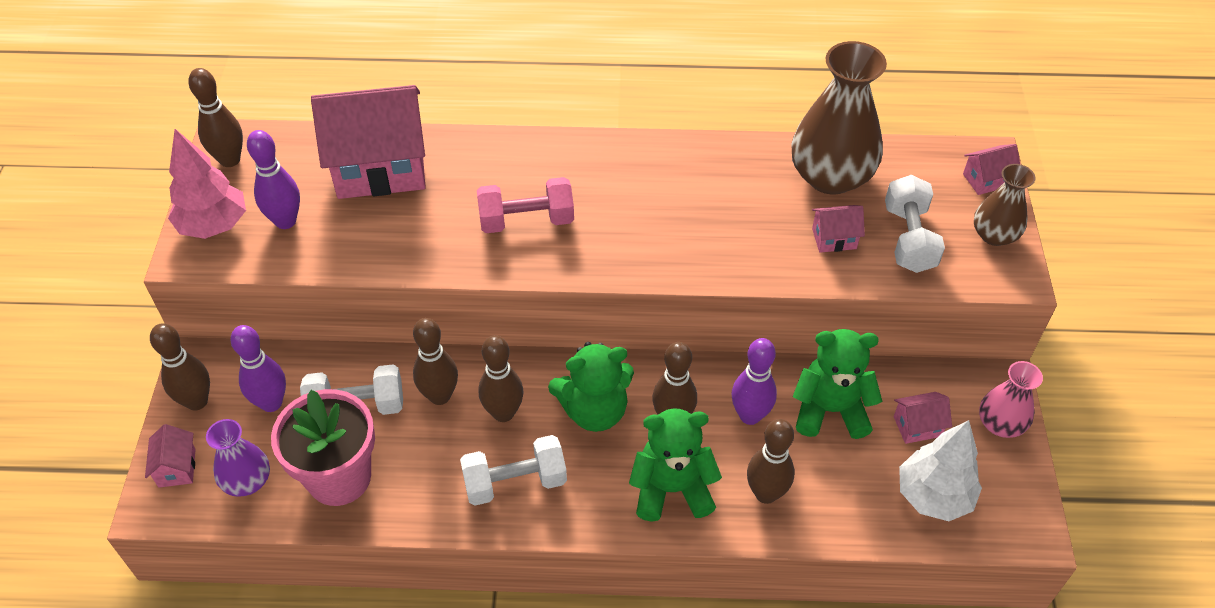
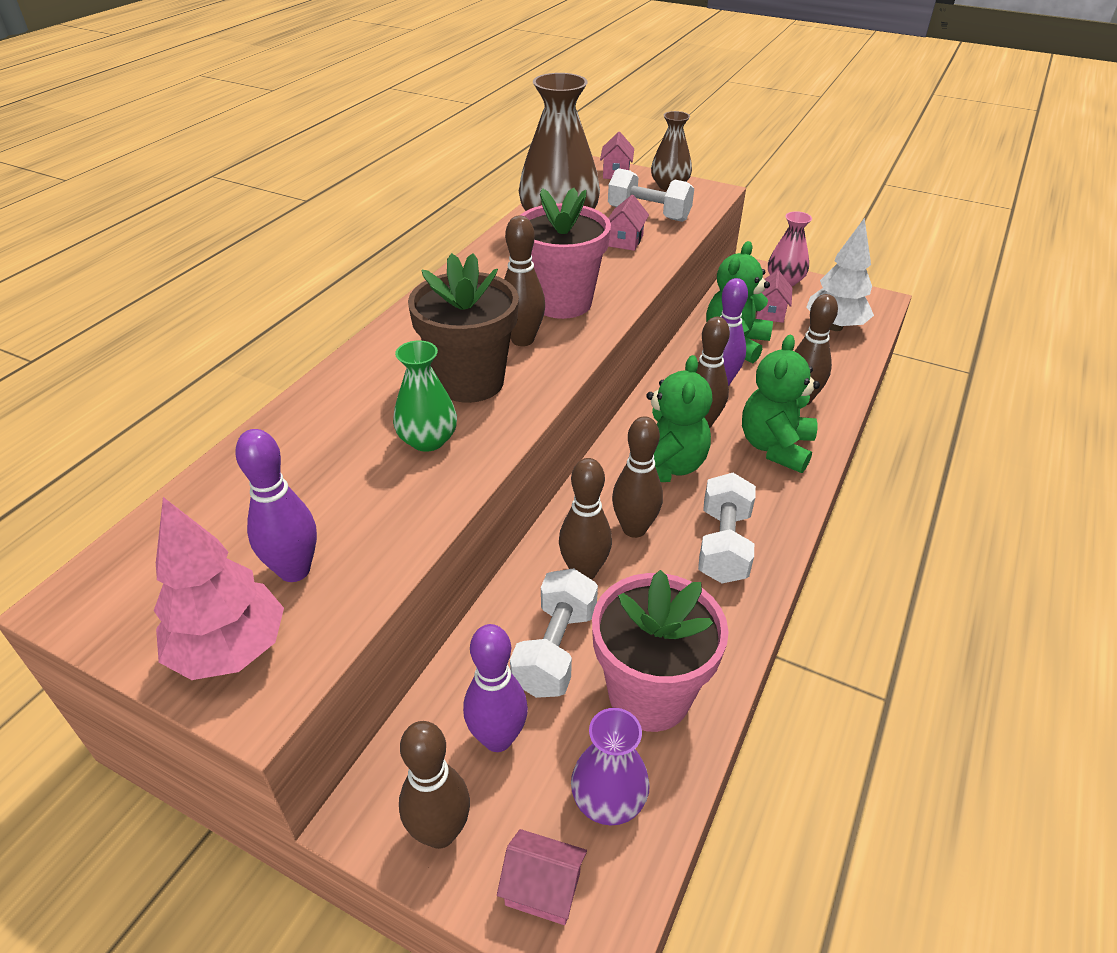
camera: 65 degrees left, 10 degrees down
brown bowling pin [188,68,243,167] -> brown bowling pin moved to [504,215,545,346]
pink house [311,85,426,199] -> none
pink dumbbell [477,177,574,233] -> brown flower pot [408,253,519,403]
none -> green vase [393,340,457,452]
none -> pink flower pot [520,188,611,319]

